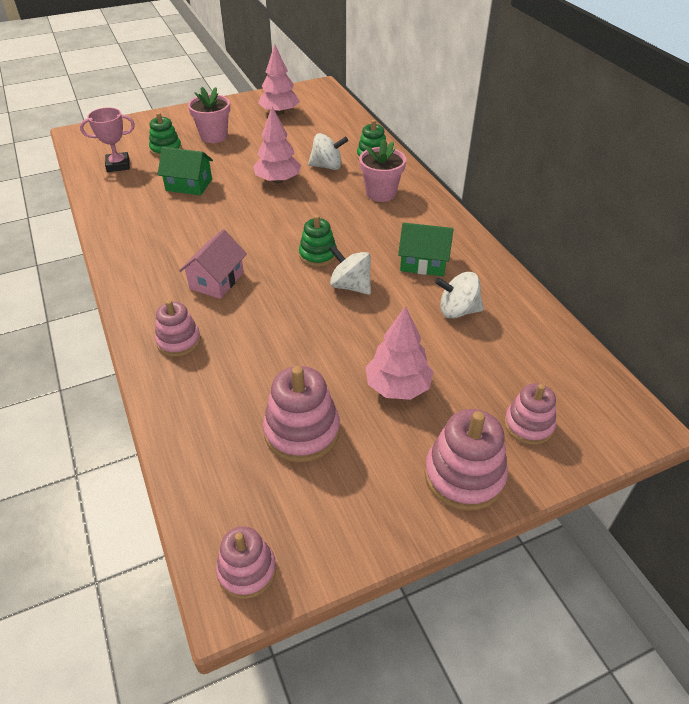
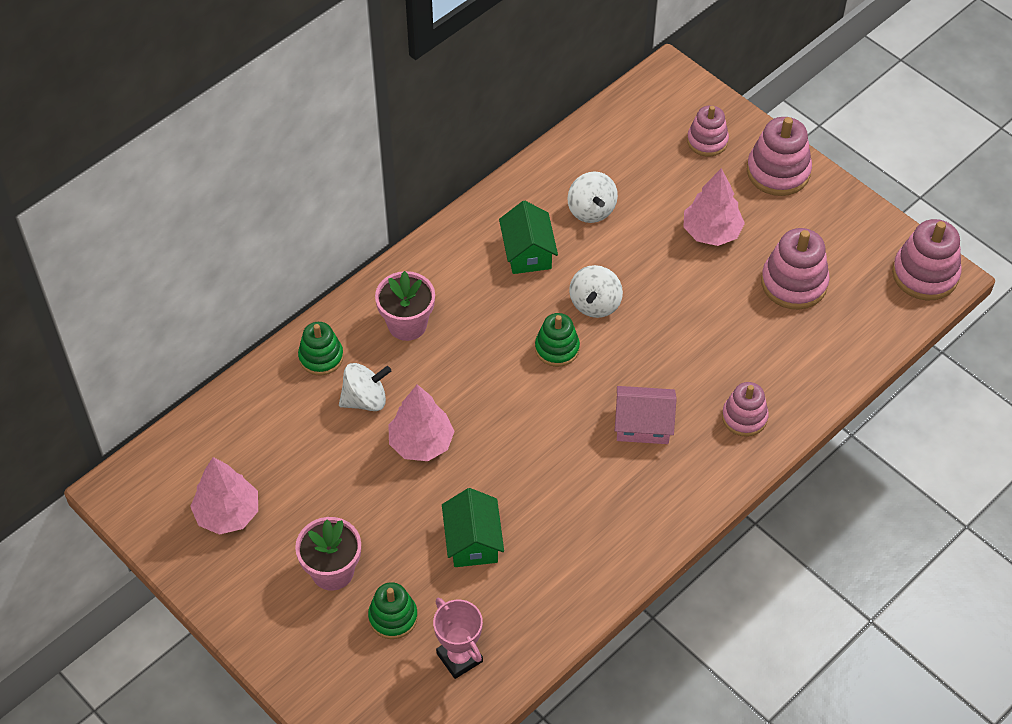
camera: 110 degrees left, 10 degrees up
pink stacking toy [216,526,276,599] -> pink stacking toy [892,219,962,300], size x1.53
white spinning top [308,133,348,170] -> white spinning top turned 90 degrees clockwise [339,363,391,411]

